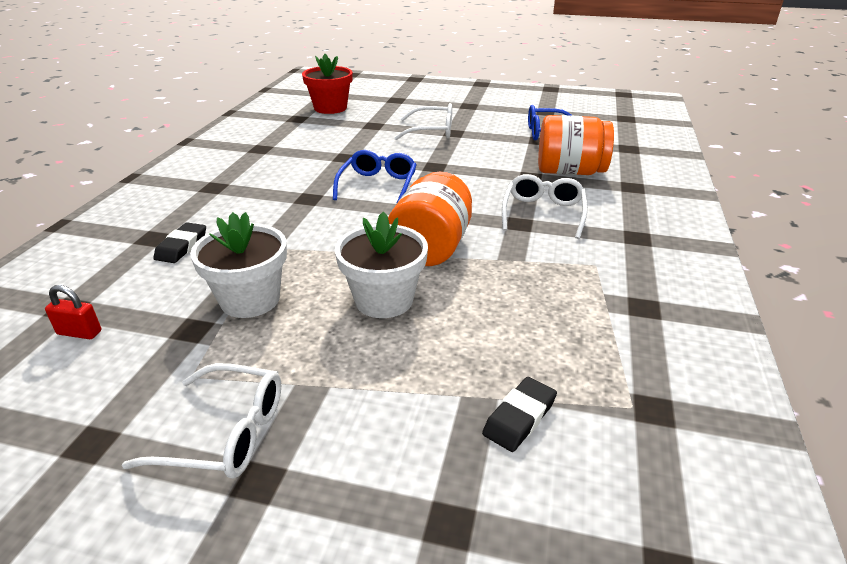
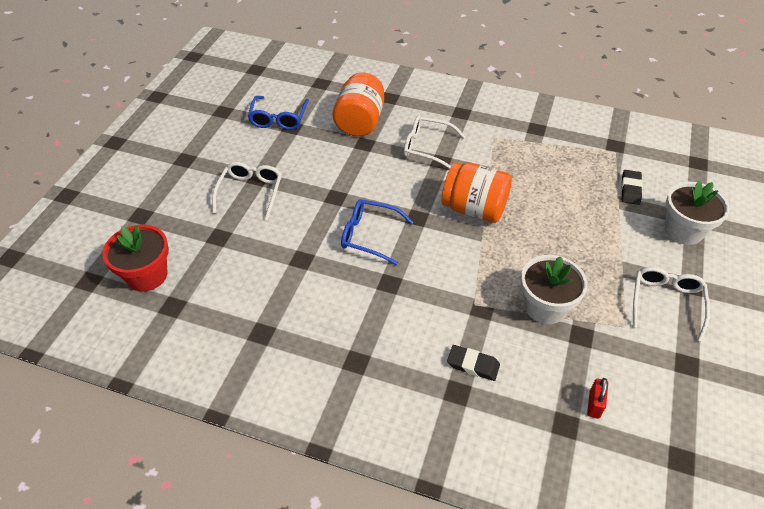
camera: 85 degrees left, 15 degrees up
white flower pot [335,212,428,318] -> white flower pot moved to [664,181,730,245]
black eraser [482,377,557,452] -> black eraser turned 60 degrees clockwise [621,170,643,205]

